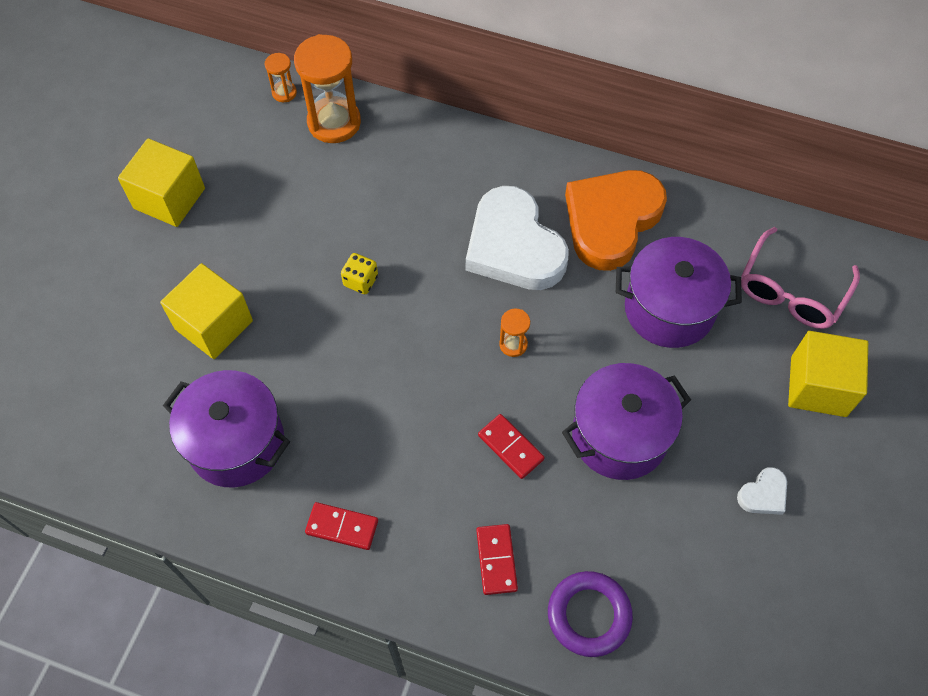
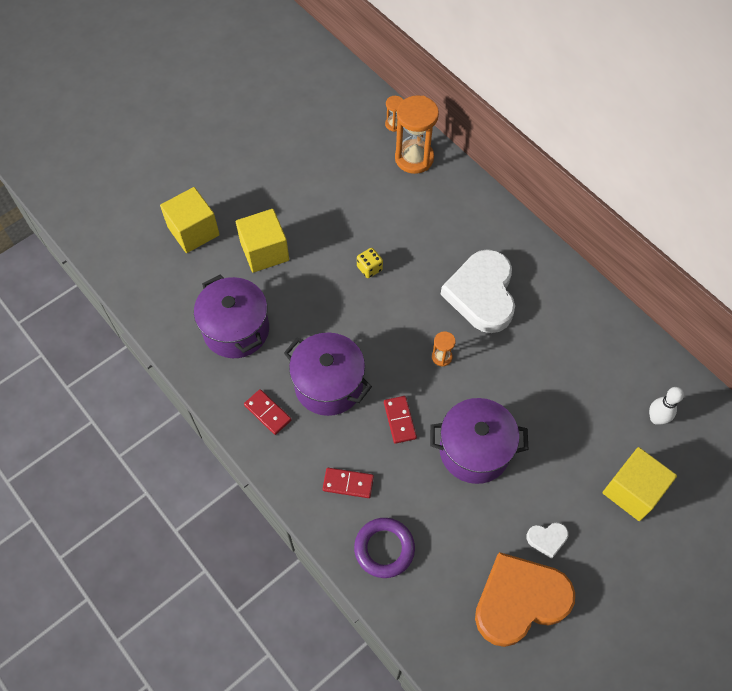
camera: 30 degrees right, 0 degrees up
yellow cube [118,138,205,227] -> yellow cube moved to [160,187,220,253]
red domino [476,524,518,595] -> red domino turned 75 degrees clockwise [323,468,374,498]
orange heart [565,170,667,271] -> orange heart moved to [475,552,575,647]
purple pot [616,237,742,348] -> purple pot moved to [284,332,372,416]
pink glasses [741,227,860,329] -> white bowling pin [649,387,684,425]

